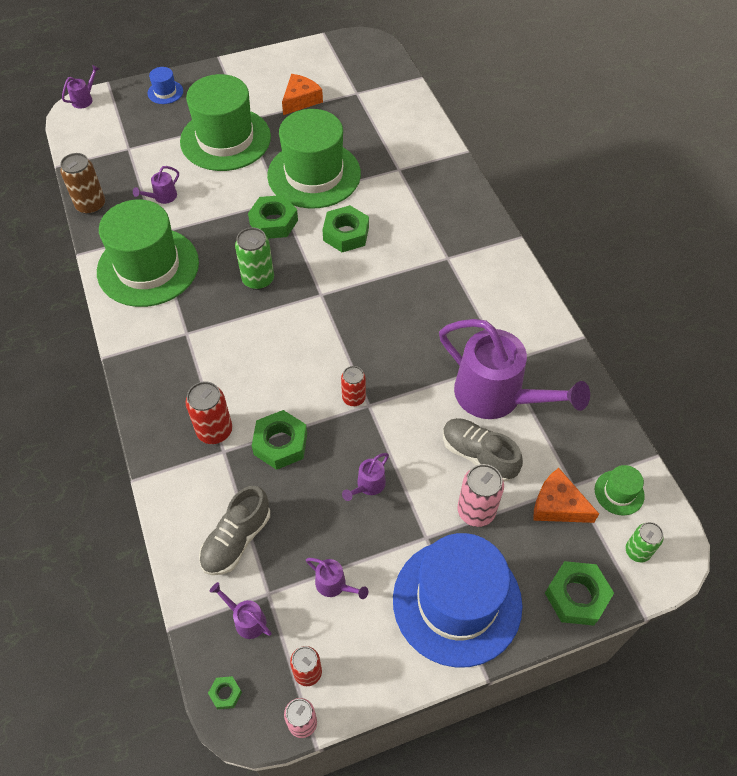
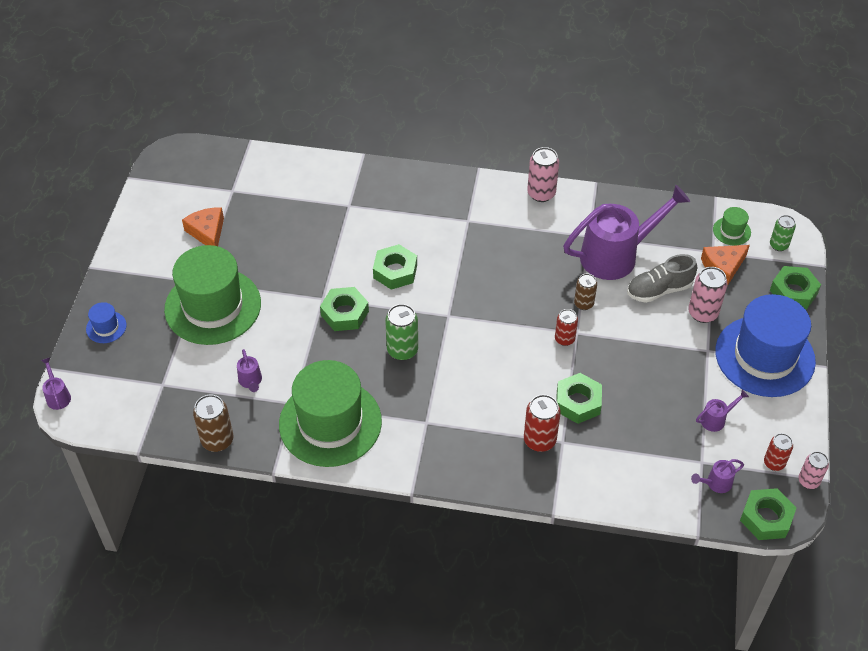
camera: 60 degrees left, 5 degrees down
grey shoe [199,486,270,575] -> none
green nut [208,676,242,709] -> green nut [740,488,796,540], size x2.09
green hat [267,109,361,208] -> none
purple watering can [342,453,389,501] -> none
none -> pink can [527,147,559,202]
none -> brown can [574,273,597,310]

